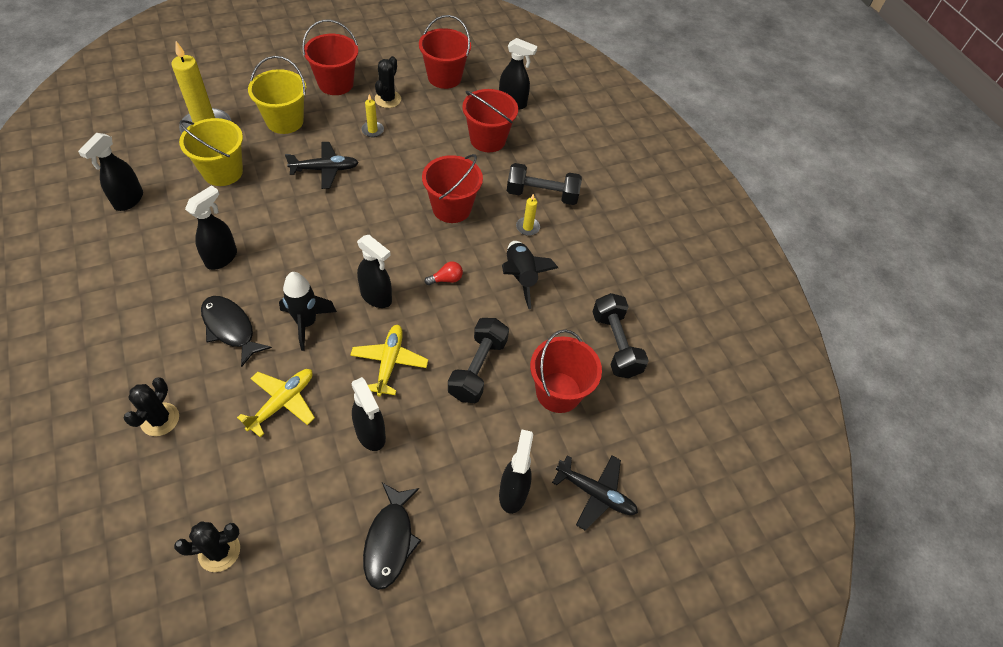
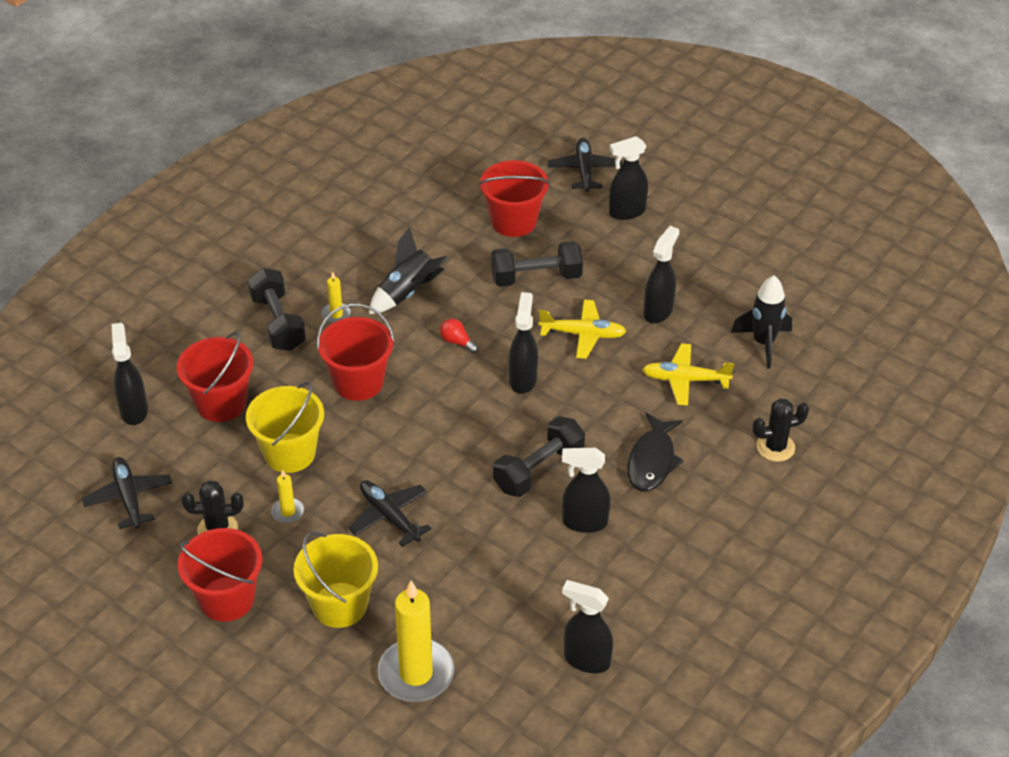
camera: 115 degrees left, 10 degrees down
black spray bottle [78,133,143,211] -> black spray bottle turned 150 degrees counterclockwise [562,580,613,673]
black cactus [174,521,240,572] -> none
yellow bucket [179,118,243,186] -> yellow bucket moved to [246,382,324,473]
black rocket [279,272,337,351] -> black rocket moved to [731,276,792,369]
yellow plane [350,325,428,397] -> yellow plane turned 150 degrees counterclockwise [539,300,627,359]
black fish [363,483,422,590] -> none
red bucket [419,15,471,89] -> black plane [82,457,172,529]
black dumbbell [592,293,649,378] -> black dumbbell moved to [493,416,585,497]

